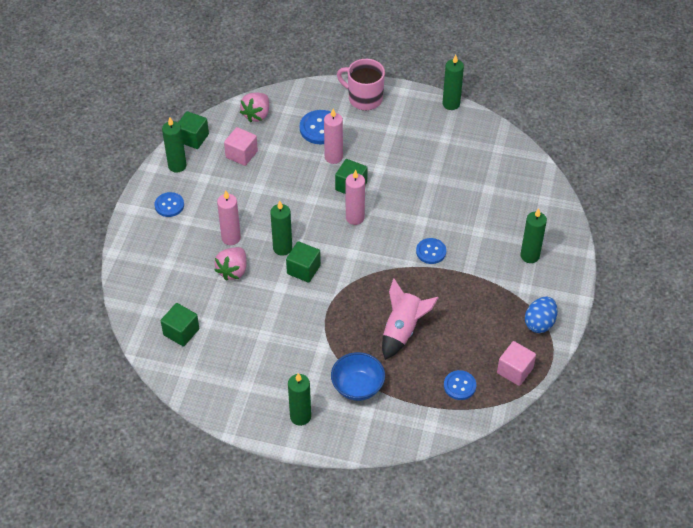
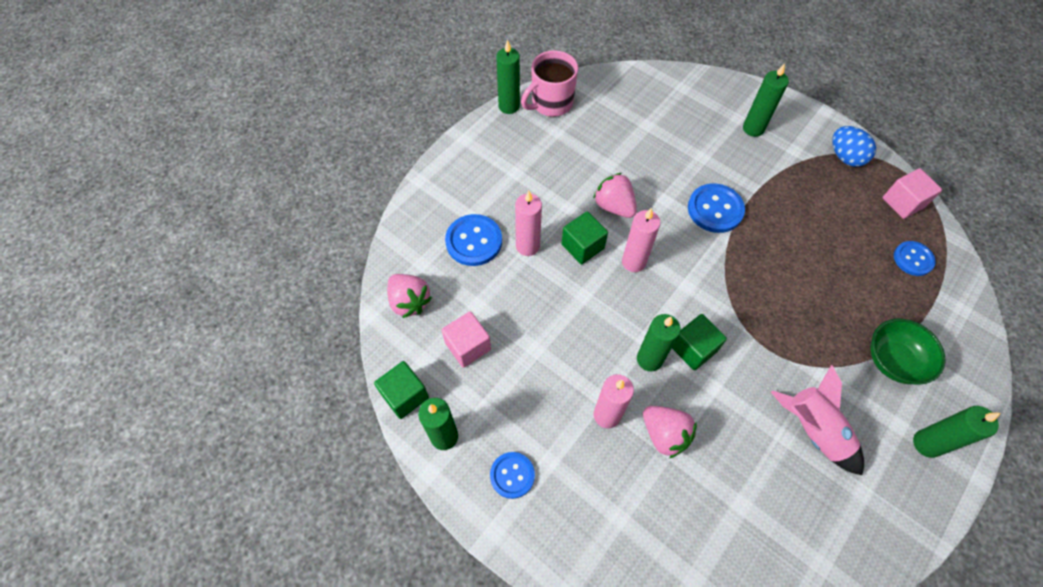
camera: 65 degrees left, 10 degrees up
green cube [161,303,199,346] -> none
blue bowl [331,352,385,401] -> green bowl [870,319,946,385]
pink mug [337,59,385,110] -> pink mug moved to [521,50,578,117]
pink rocket [382,278,439,360] -> pink rocket moved to [771,365,864,475]
blue button [416,238,446,264] -> blue button [688,184,745,233], size x1.51
none -> pink strawberry [593,173,637,218]

